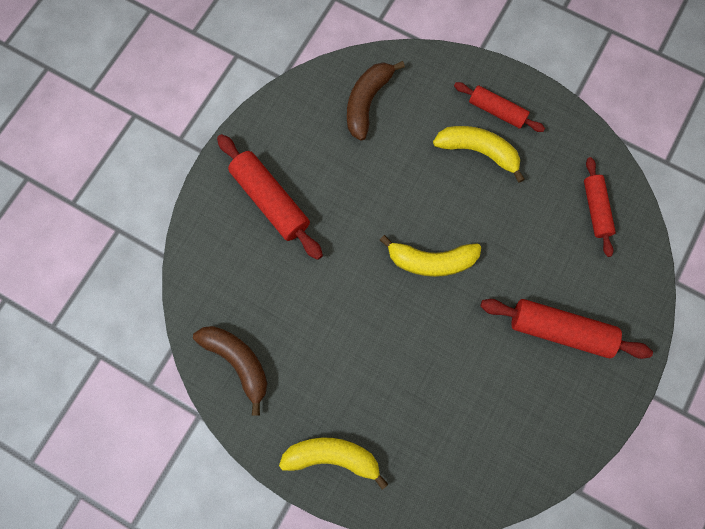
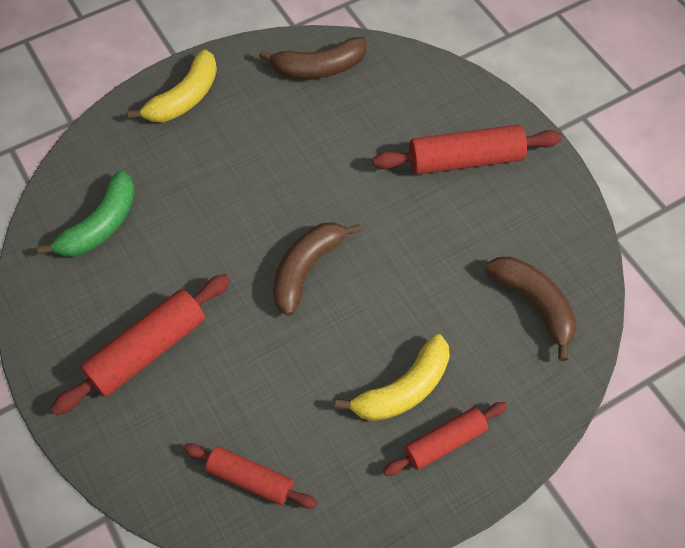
camera: 120 degrees right, 15 degrees down
yellow banana [380,235,481,277] -> brown banana [273,222,361,316]
none -> green banana [37,170,135,257]

